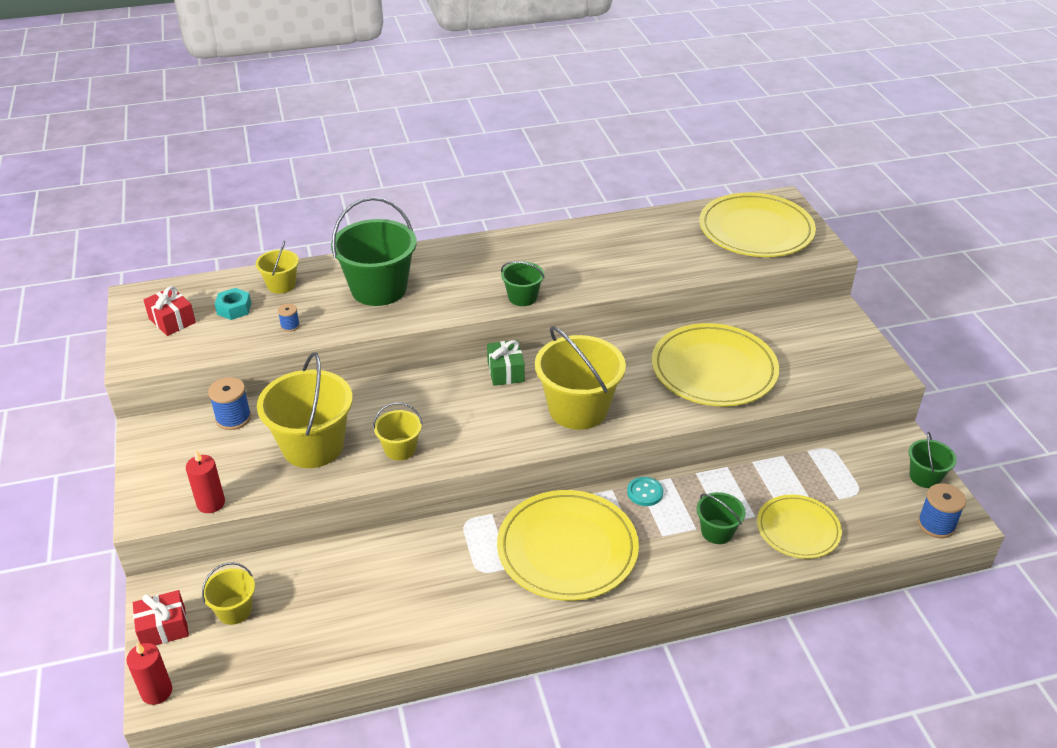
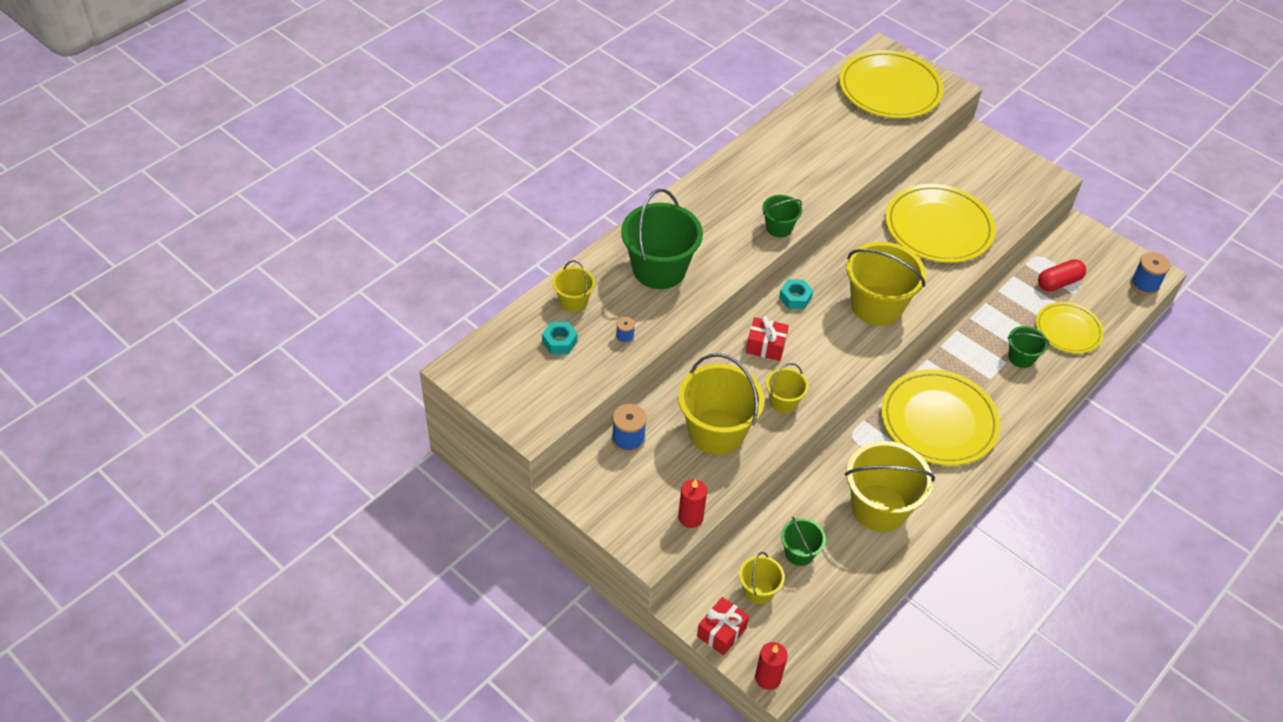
camera: 35 degrees left, 10 degrees up
red gift [144,286,196,336] -> red gift moved to [746,316,789,361]
green gift [487,340,525,386] -> turquoise nut [779,279,813,309]
turquoise button [627,477,663,506] -> none
green bucket [909,432,957,488] -> green bucket moved to [781,517,826,566]
none -> yellow bucket [845,441,935,532]
none -> red capsule [1038,259,1086,291]

